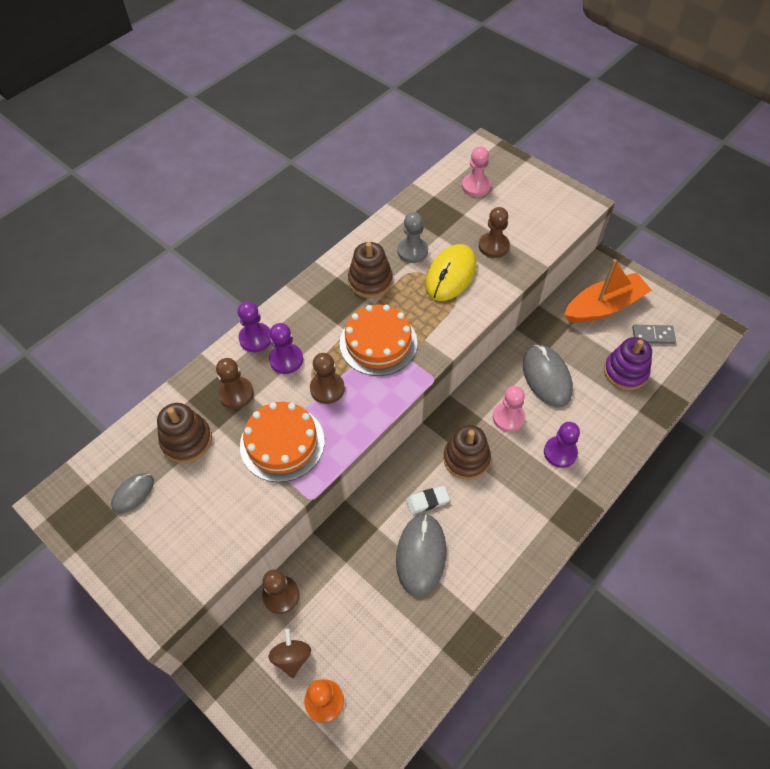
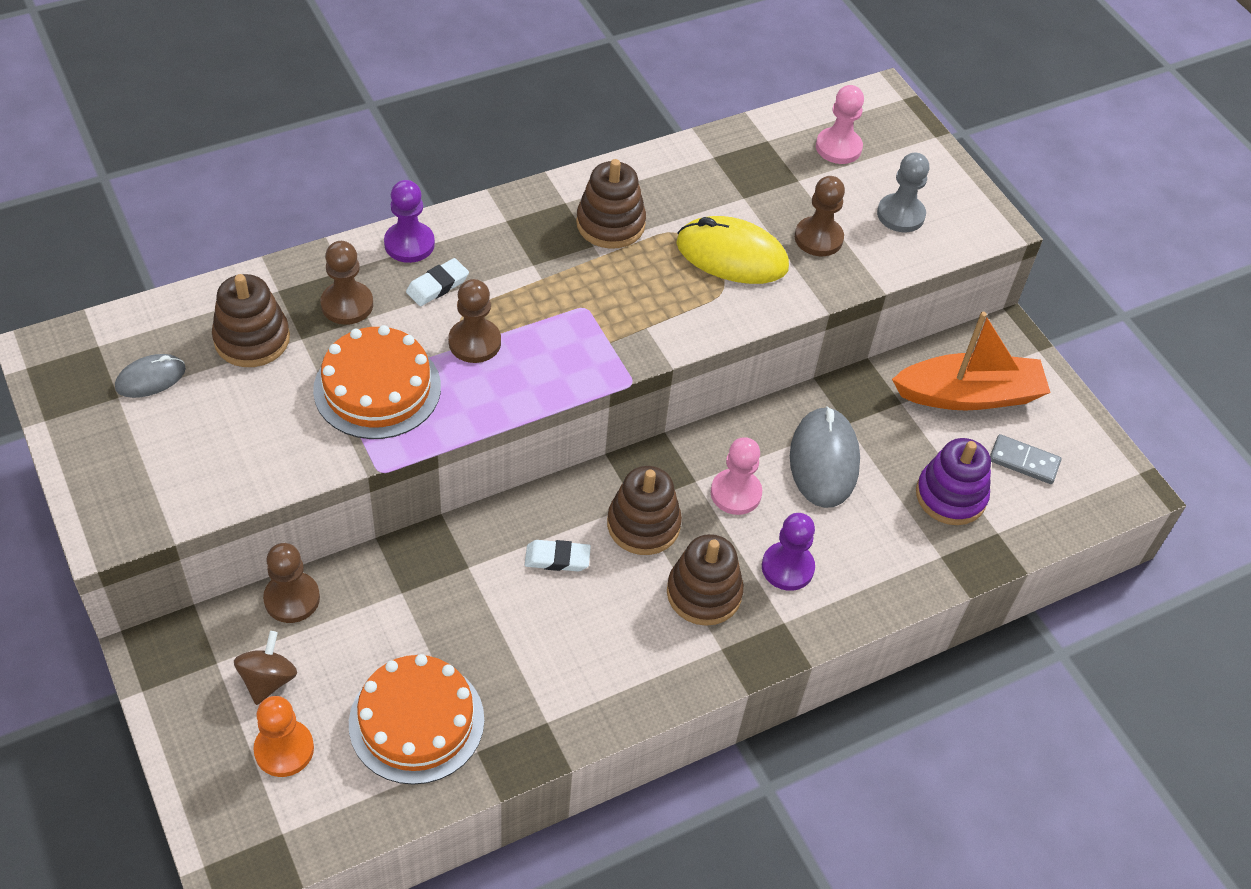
camera: 15 degrees right, 5 degrees down
purple pawn [269,323,303,374] -> white eraser [406,258,469,306]
orange cake [340,305,417,376] -> orange cake moved to [349,654,484,785]
grey mouse [396,514,447,597] -> none
grey pawn [398,212,428,263] -> grey pawn moved to [877,153,929,232]
yellow mouse [425,244,476,301] -> yellow mouse turned 60 degrees clockwise [676,216,789,284]
none -> brown stacking toy [667,534,744,626]

